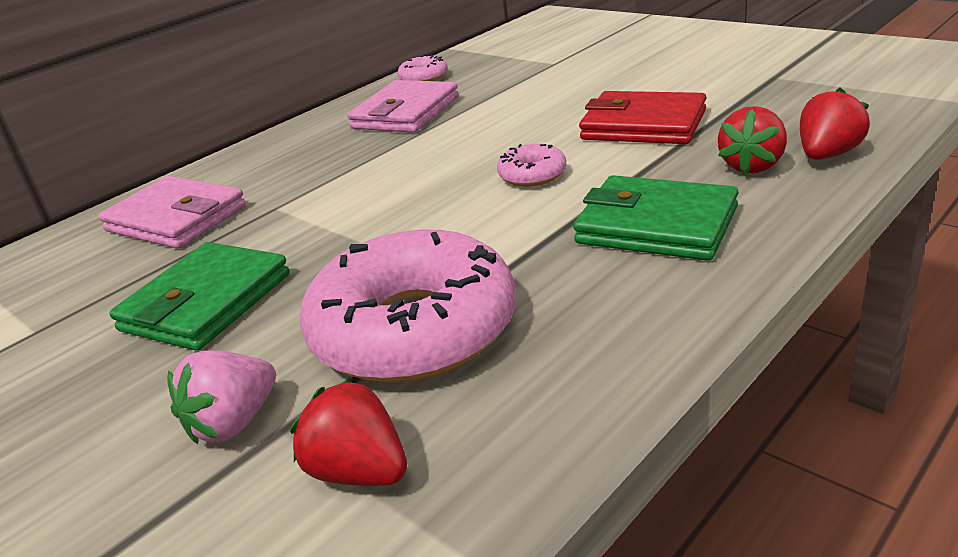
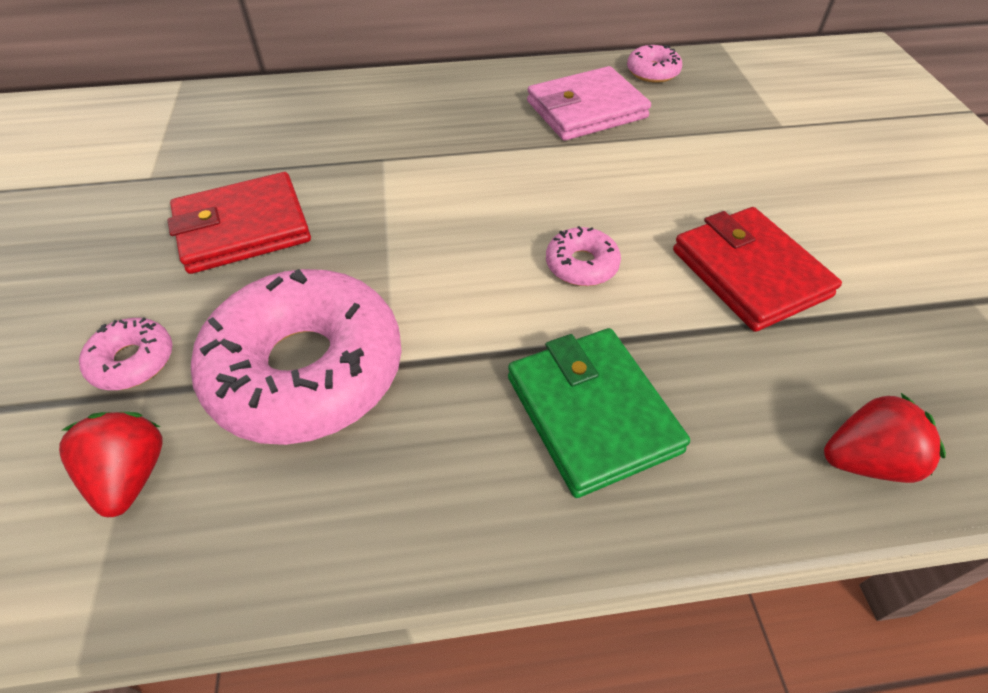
camera: 35 degrees right, 20 degrees up
pink wallet [98,176,246,249] -> none
green wallet [109,242,290,351] -> red wallet [167,172,311,274]
pink strawberry [167,350,276,444] -> pink donut [79,317,172,390]
red strawberry [718,106,787,174] -> none

